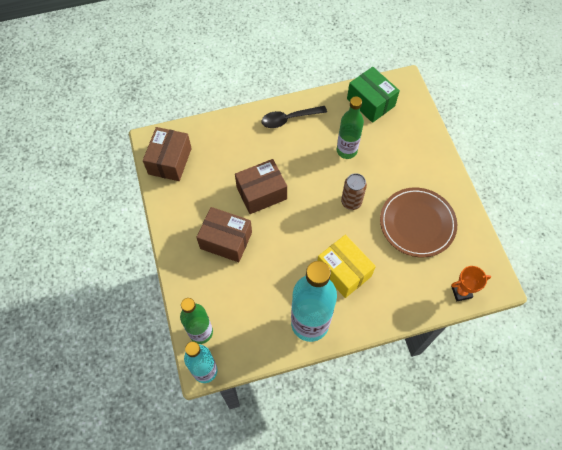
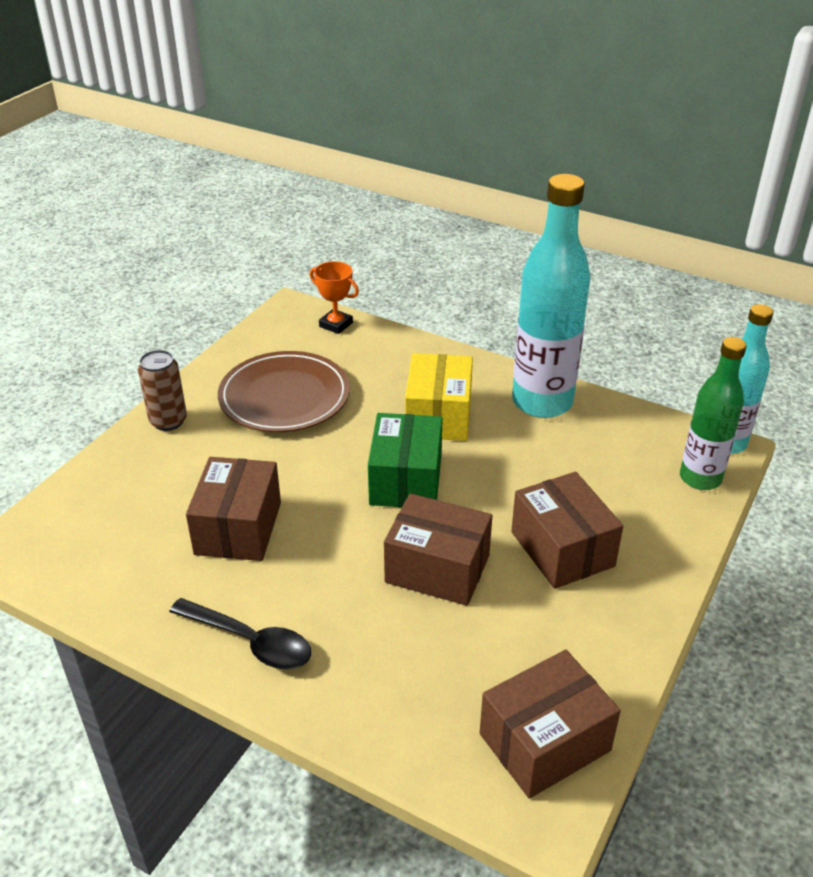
camera: 135 degrees left, 25 degrees down
green bottle [337,96,364,159] -> brown box [186,457,281,561]
brown can [341,173,367,210] -> brown can moved to [138,350,187,431]
green box [347,67,400,123] -> green box moved to [368,413,443,508]

